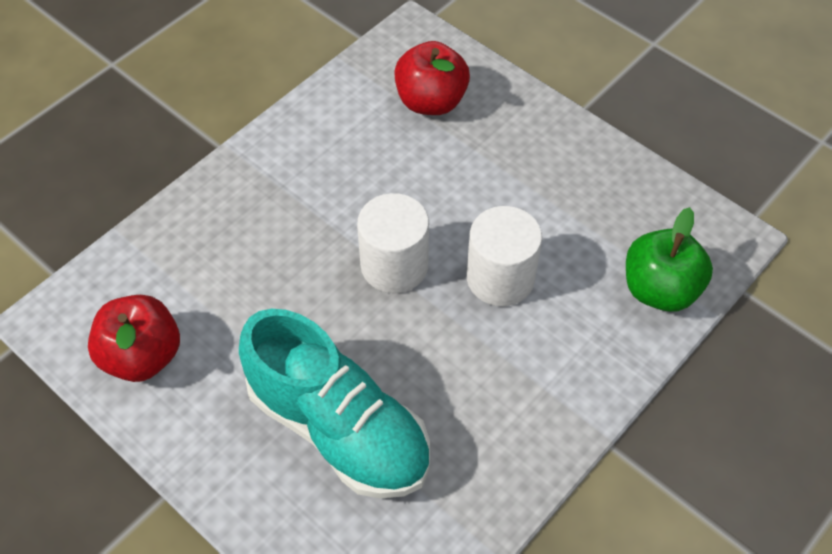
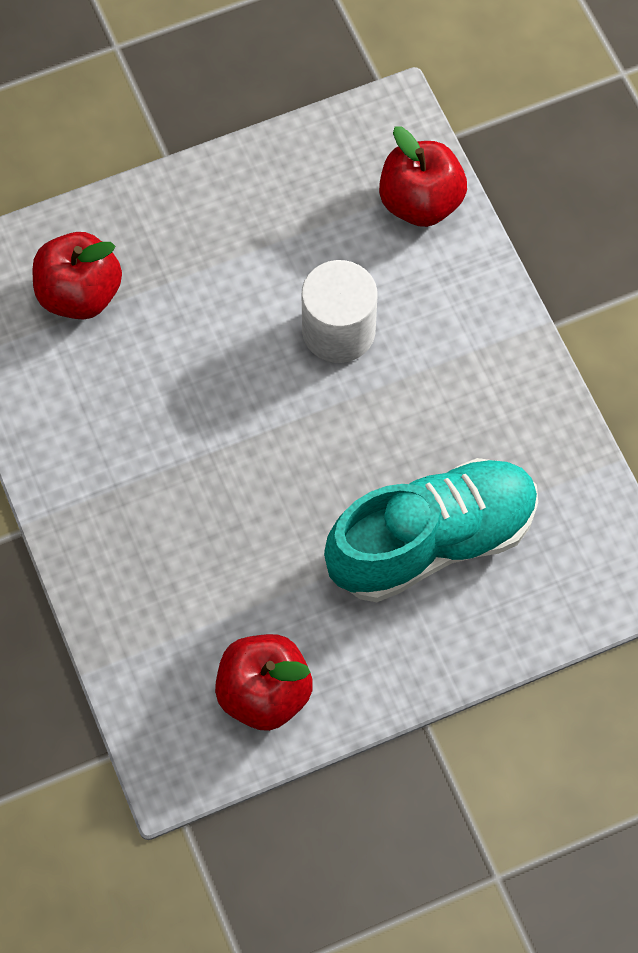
camera: 65 degrees left, 10 degrees up
white cylinder [357,193,429,293] -> none
green apple [626,207,713,312] -> red apple [379,126,467,227]

